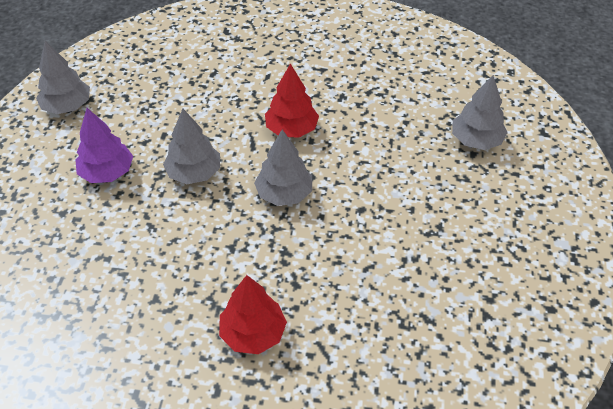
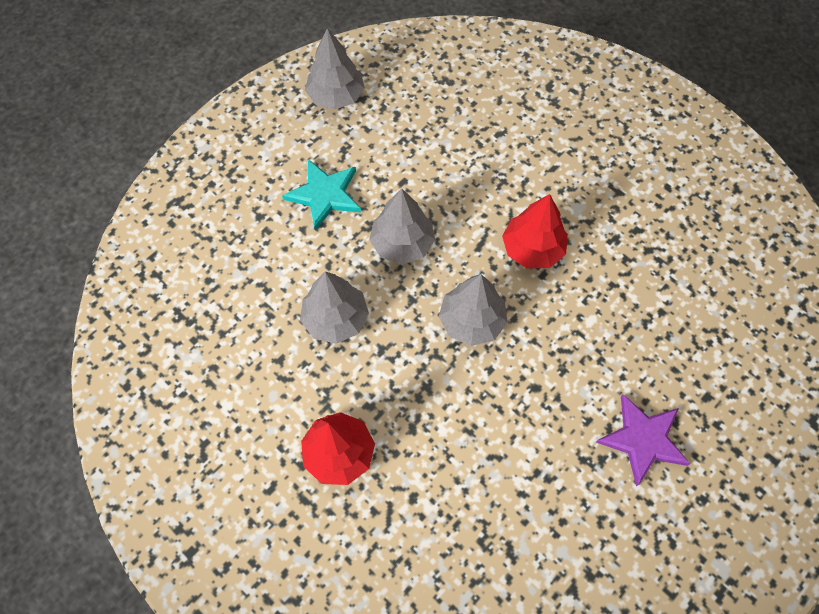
camera: 35 degrees right, 15 degrees up
purple tree [75,108,133,183] -> turquoise star [282,159,361,231]
grey tree [452,75,508,150] -> grey tree moved to [300,272,369,344]
none -> purple star [596,394,690,487]

